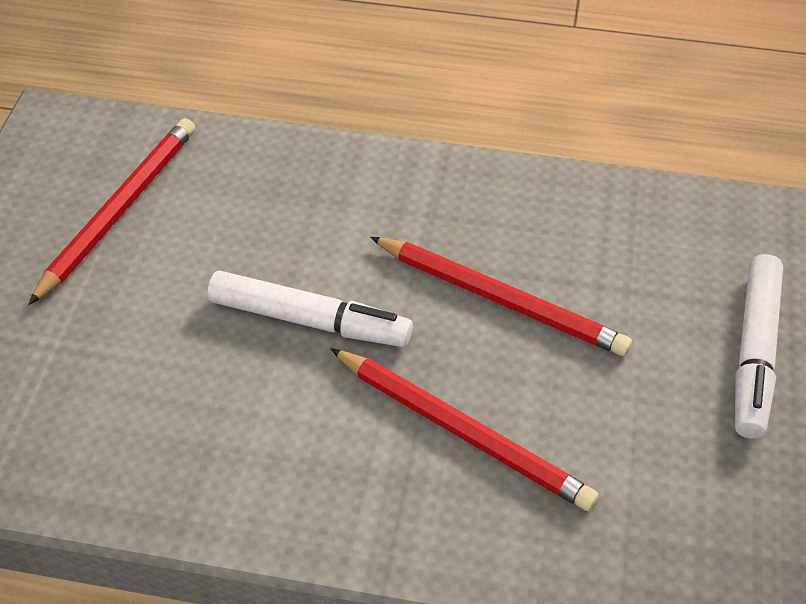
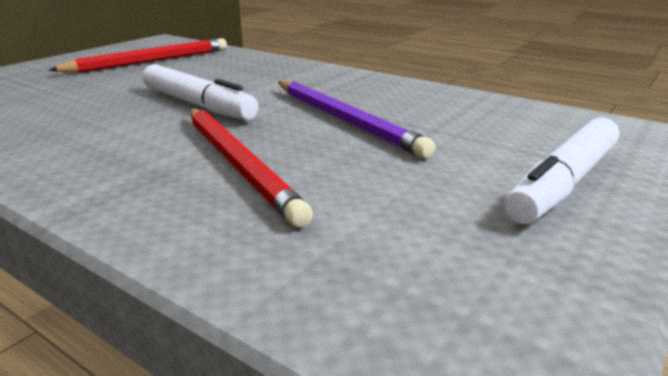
camera: 25 degrees right, 25 degrees down
red pencil [370,237,632,356] -> purple pencil [278,81,435,158]

